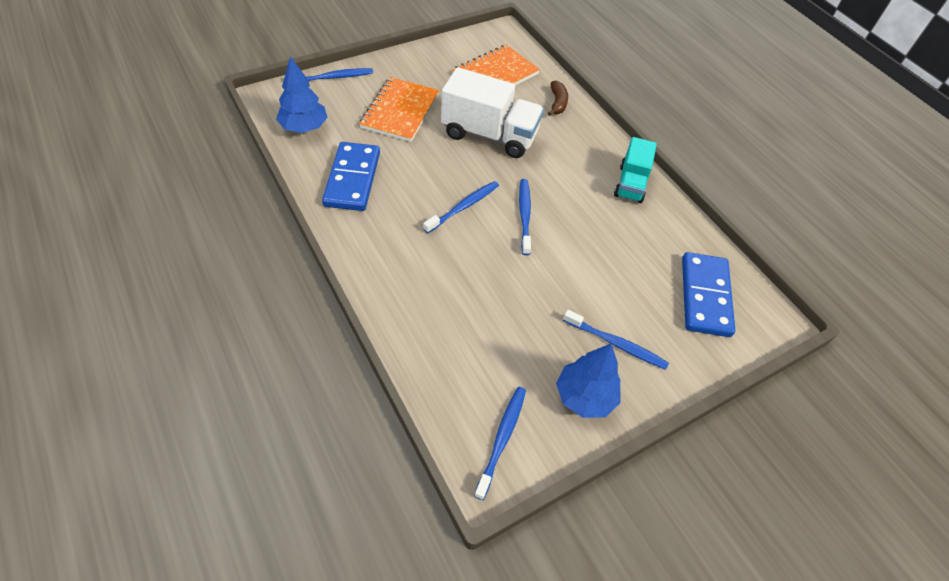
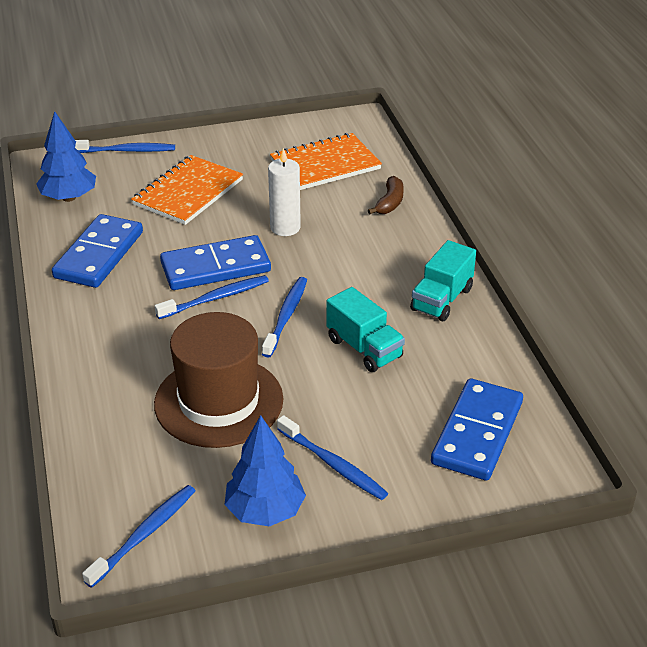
camera: 20 degrees right, 15 degrees down
white truck [441,67,544,158] -> white candle [268,148,301,236]
none -> brown hat [154,312,283,448]
none -> blue domino [160,235,271,290]
none -> turquoise truck [326,287,405,372]

